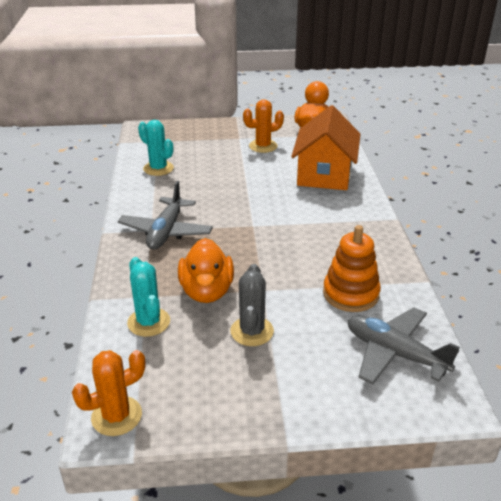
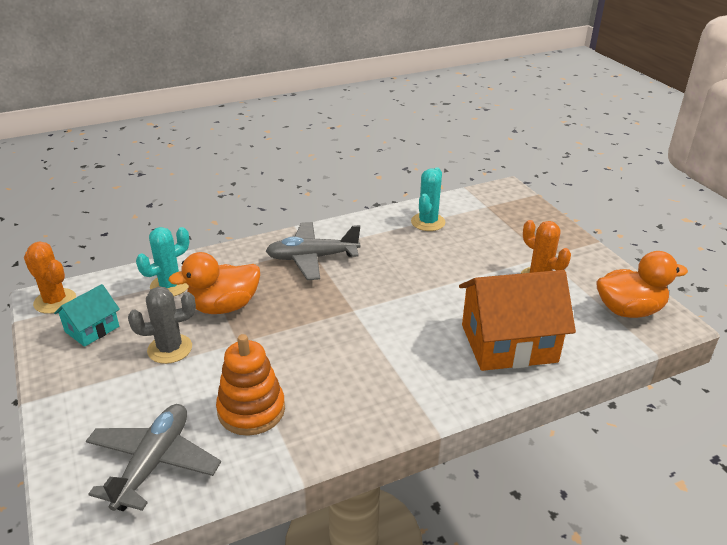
camera: 70 degrees right, 0 degrees up
none -> turquoise house [54,284,120,347]

